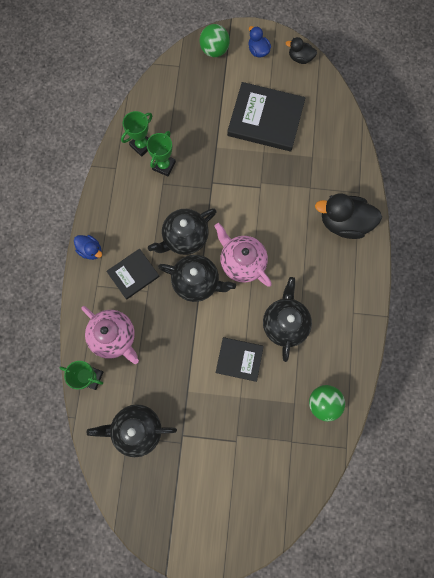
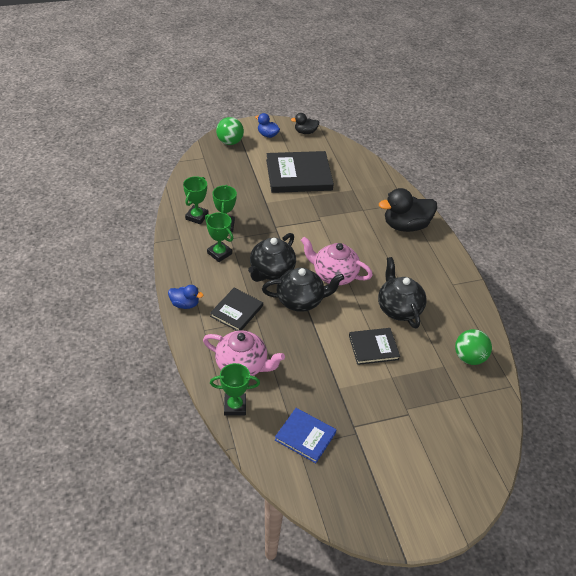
camera: 25 degrees left, 30 degrees down
black teapot [87,404,177,457] -> blue book [275,408,337,463]
none -> green trophy [205,212,234,262]

